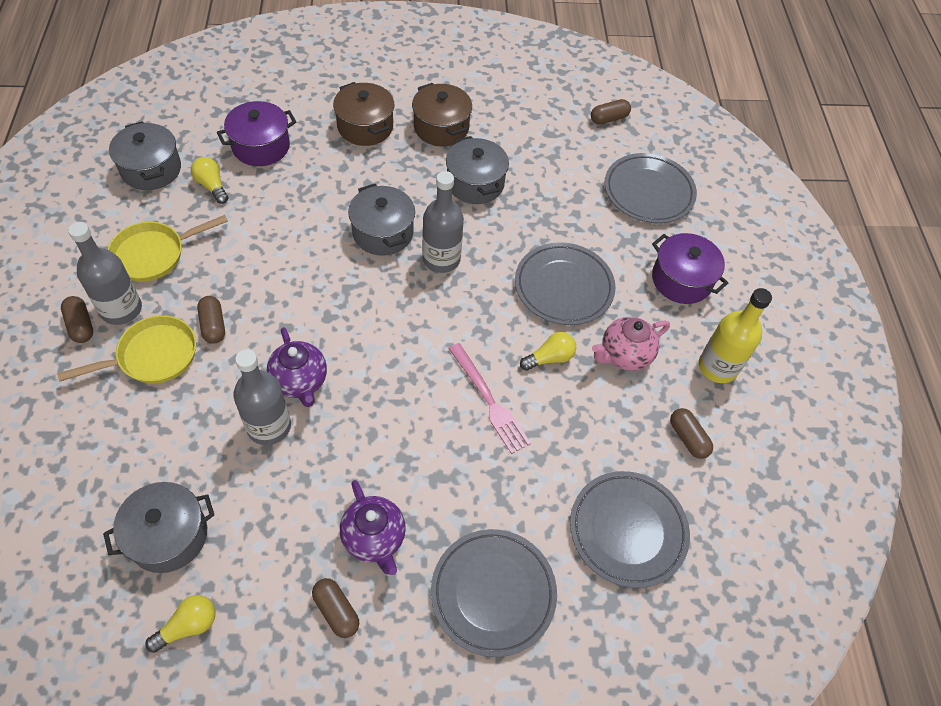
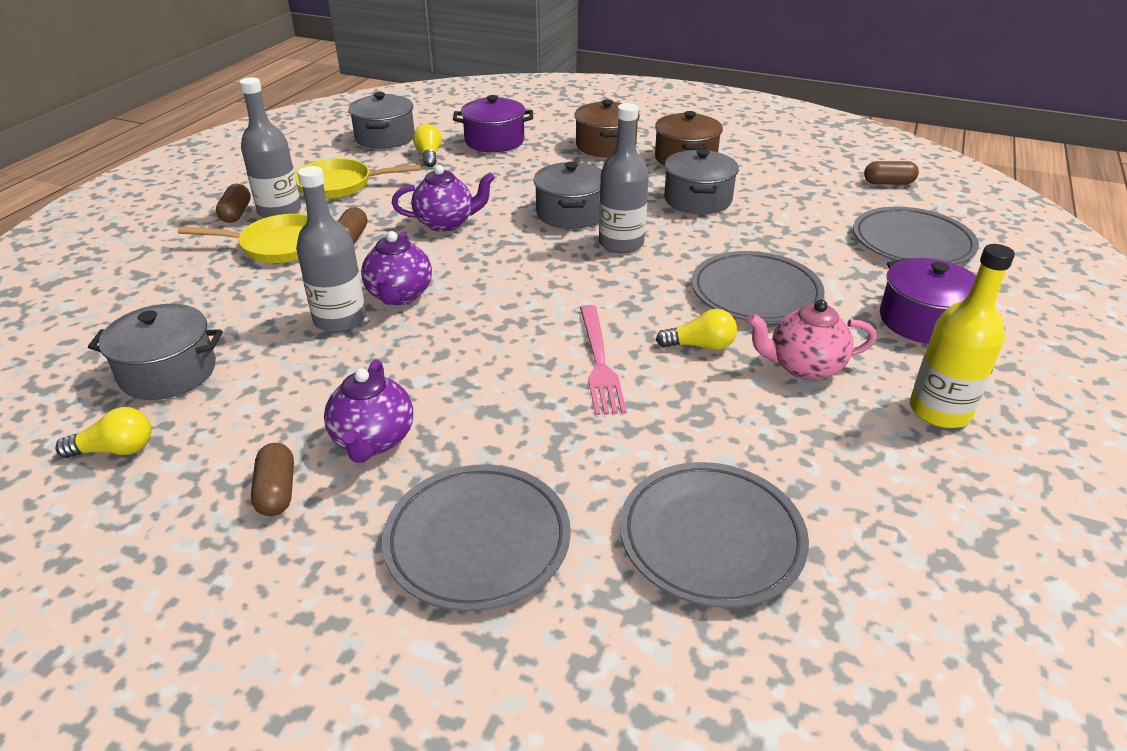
camera: 30 degrees right, 20 degrees down
brown capsule [670,408,713,459] -> none
none -> purple teapot [392,165,495,232]

